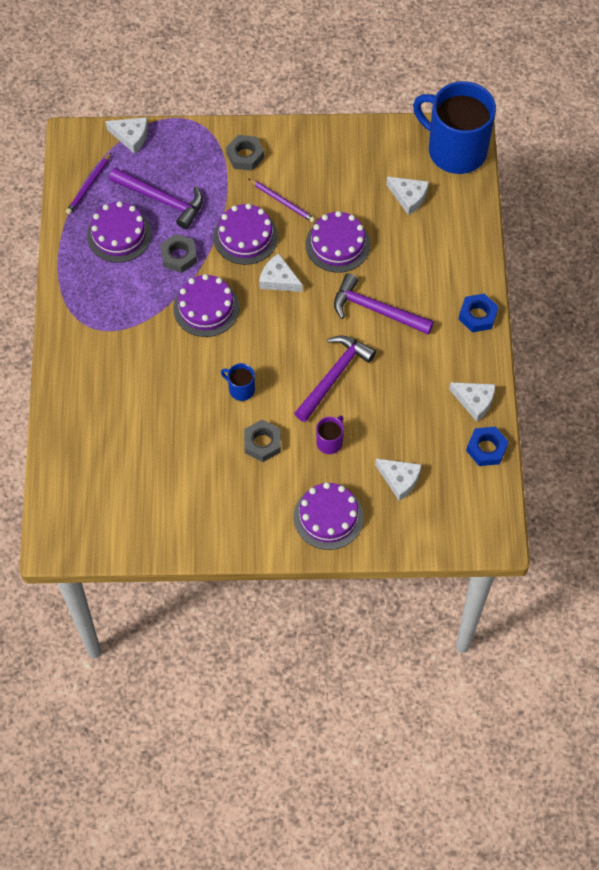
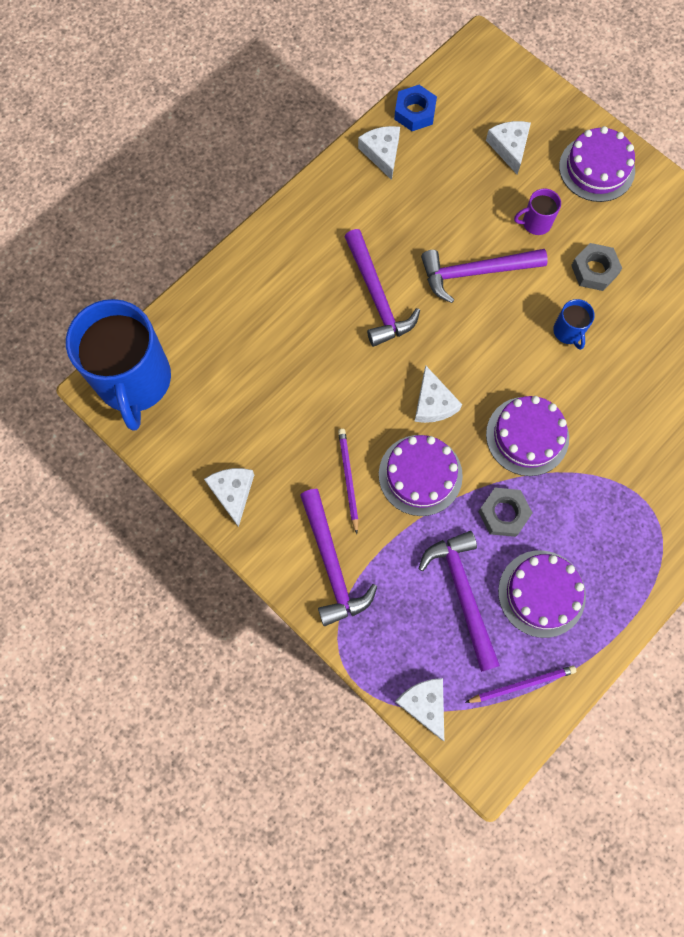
camera: 135 degrees left, 10 degrees up
grey nut [226,135,264,171] -> purple hammer [300,489,377,626]
purple cake [306,211,370,273] -> none
white cheese [386,177,429,215] -> white cheese moved to [204,468,254,527]
blue nut [459,293,499,332] -> none

